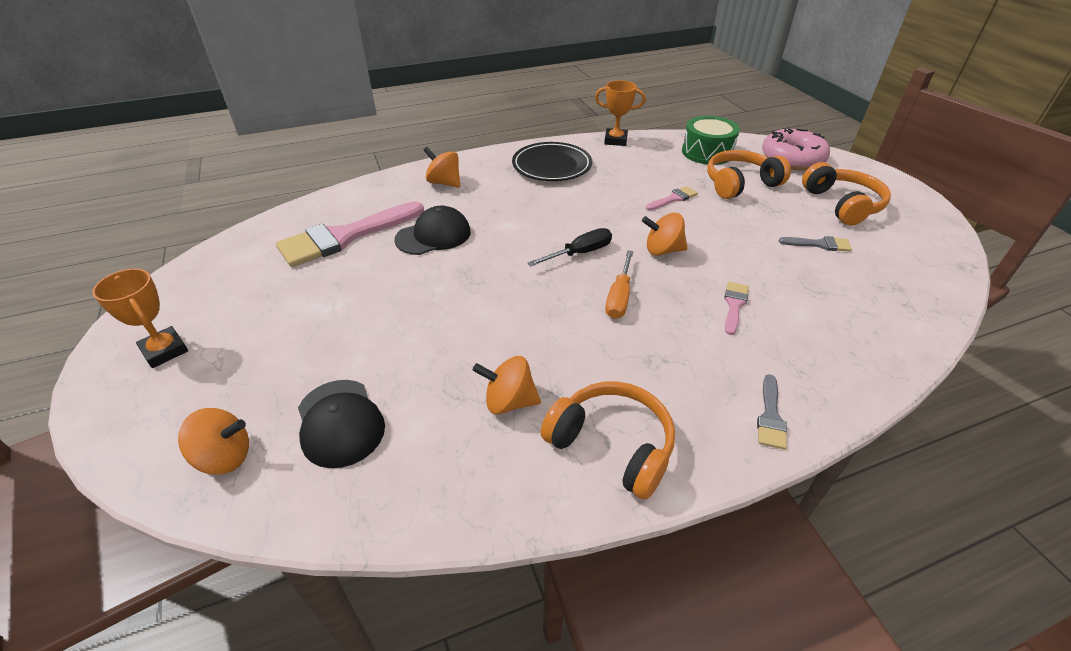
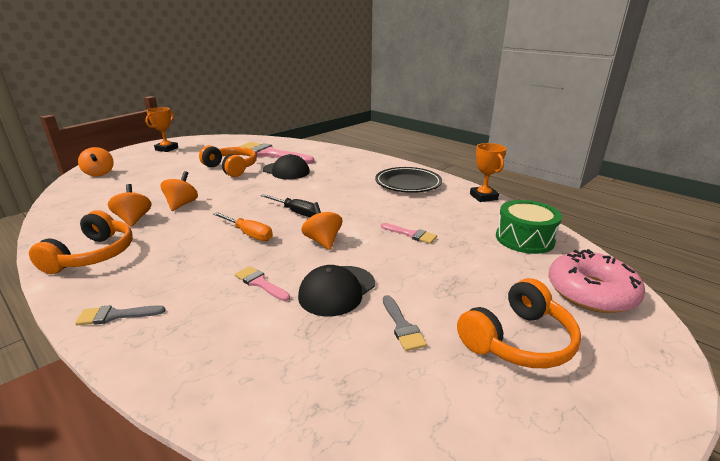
camera: 65 degrees right, 15 degrees down
black cap [298,380,385,468] -> black cap moved to [298,265,375,316]
orange spinning top [424,147,460,188] -> orange spinning top moved to [161,171,198,211]
orange screwdriver [605,250,634,319] -> orange screwdriver turned 135 degrees counterclockwise [213,212,273,241]
orange headphones [707,150,791,199] -> orange headphones moved to [199,145,257,177]
pink brush [724,282,749,335] -> pink brush turned 135 degrees counterclockwise [235,266,290,301]

